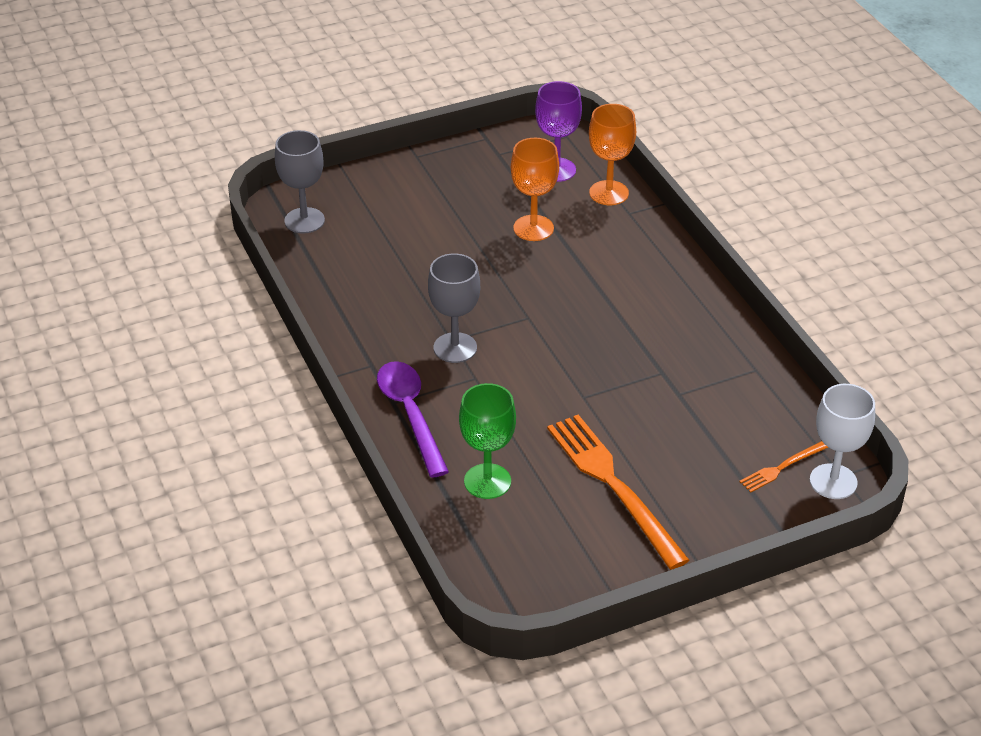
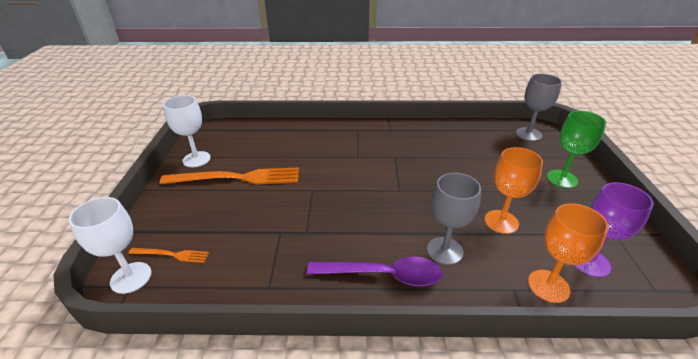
camera: 115 degrees right, 5 degrees down
purple spoon [377,361,449,478] -> purple spoon moved to [307,257,442,286]
grey goblet [428,253,480,363] -> grey goblet moved to [427,173,481,265]
green goblet [459,383,516,499] -> green goblet moved to [547,111,606,188]
orange fork [739,441,829,493] -> orange fork turned 105 degrees clockwise [128,248,209,263]
none -> white goblet [163,95,211,167]

